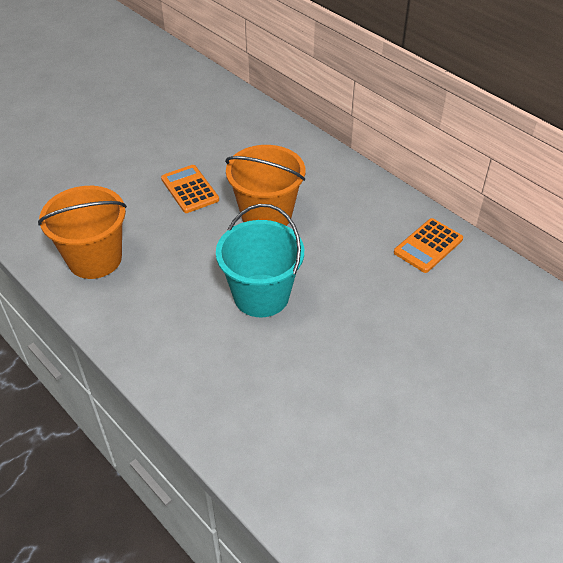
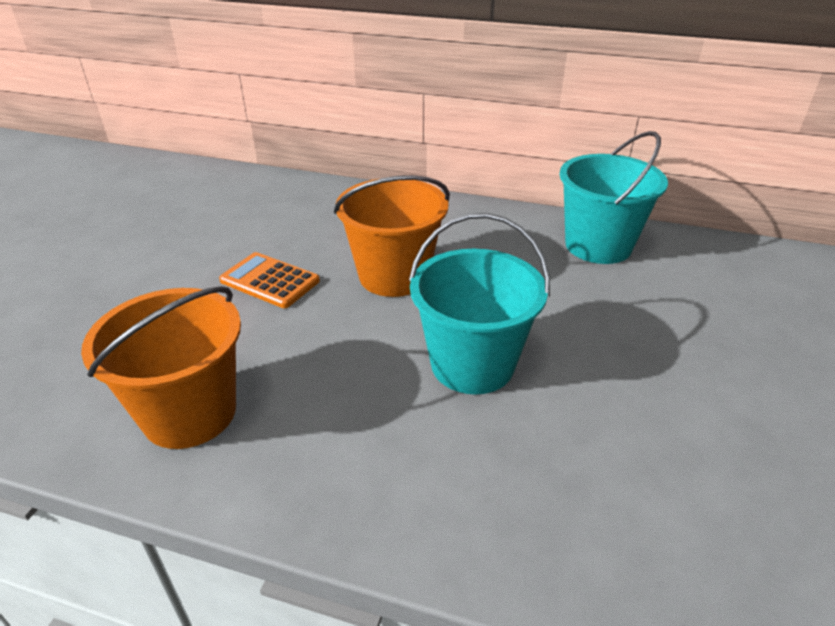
camera: 30 degrees left, 10 degrees down
orange calculator [394,218,463,273] -> turquoise bucket [559,131,668,264]

